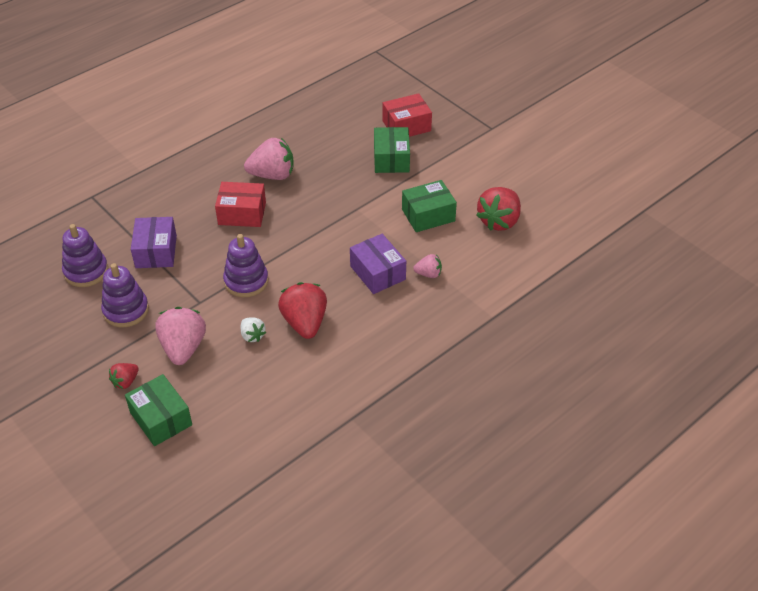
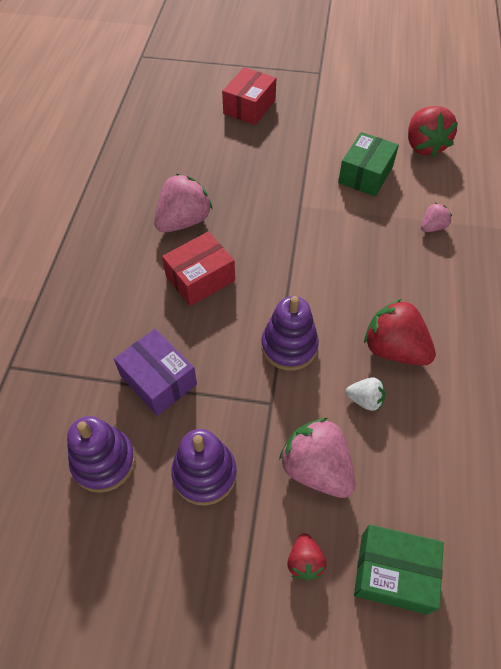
camera: 40 degrees left, 10 degrees up
purple box [350,234,406,294] -> none
green box [374,127,410,173] -> none

